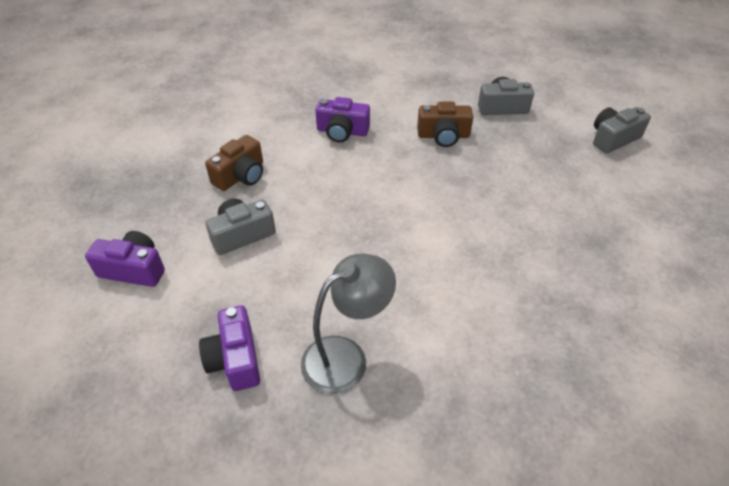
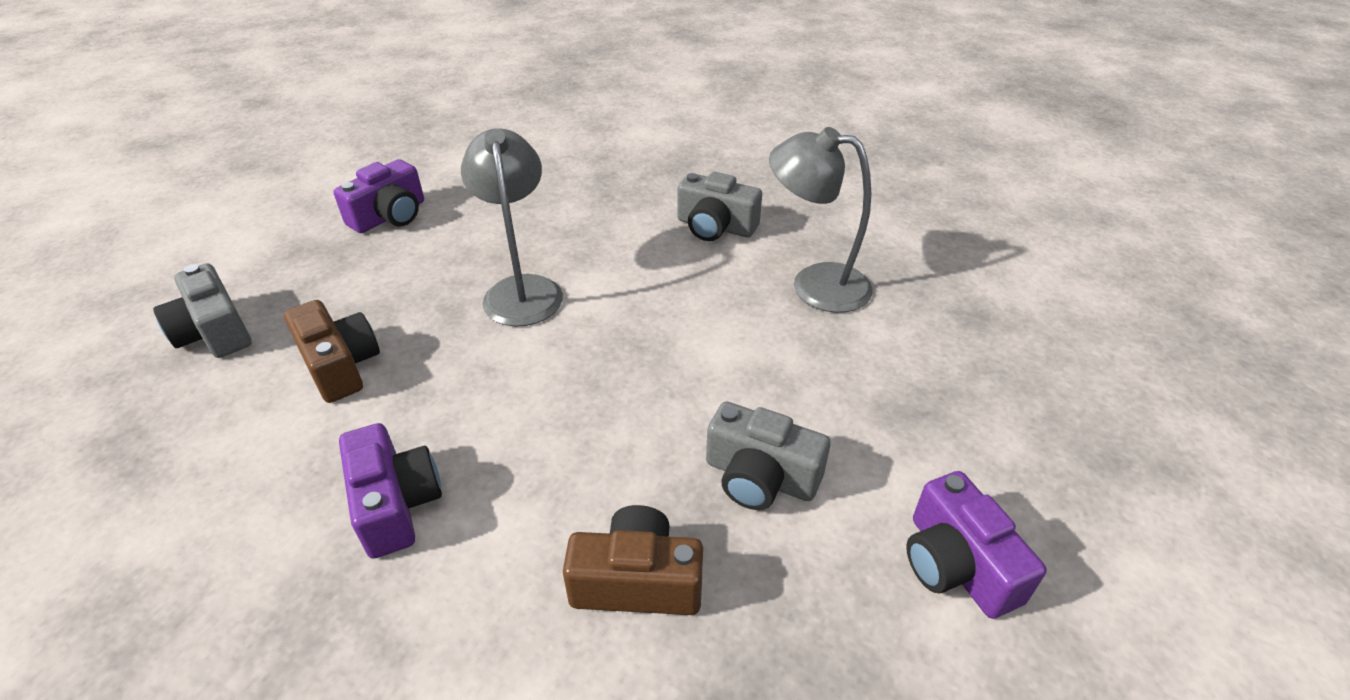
camera: 125 degrees left, 5 degrees down
purple camera [199,305,260,391] -> purple camera moved to [333,159,424,233]
grey camera [593,107,651,153] -> grey camera moved to [677,172,762,241]
none -> grey lamp [461,129,563,327]

